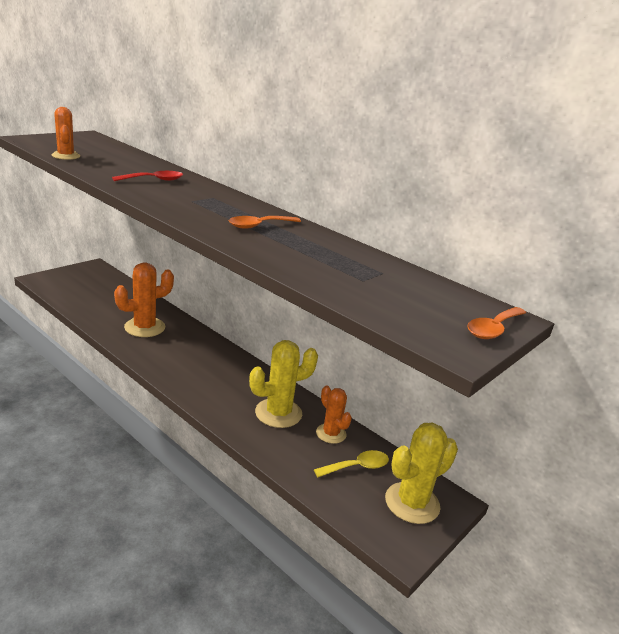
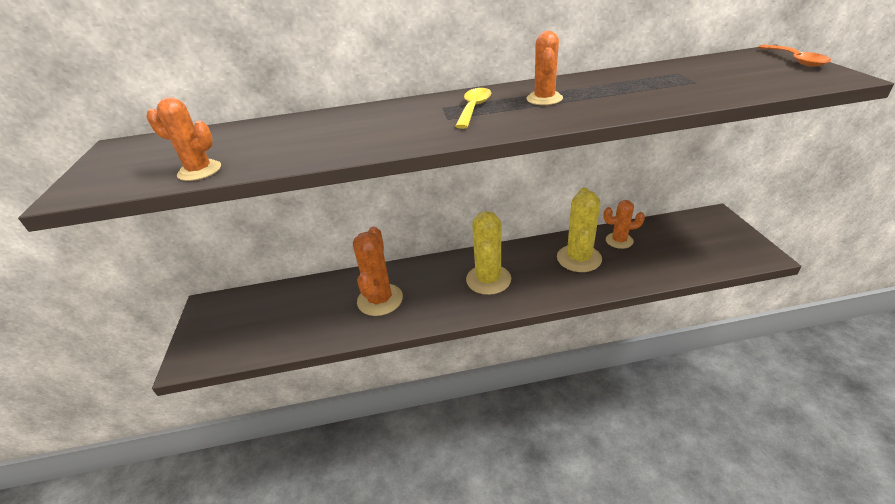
camera: 45 degrees left, 10 degrees up
red spoon [112,171,183,181] -> none
orange spoon [229,216,301,229] -> orange cactus [526,31,563,105]
yellow spoon [314,450,389,477] -> yellow spoon moved to [455,88,491,129]
yellow cactus [385,423,458,524] -> yellow cactus moved to [466,211,511,295]

